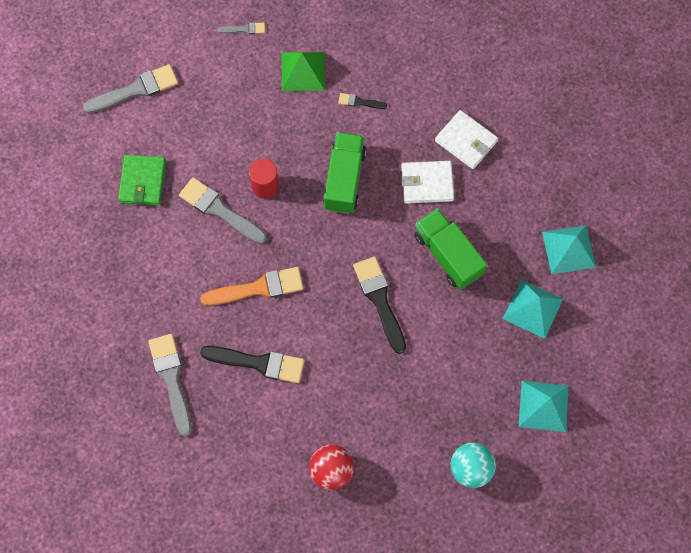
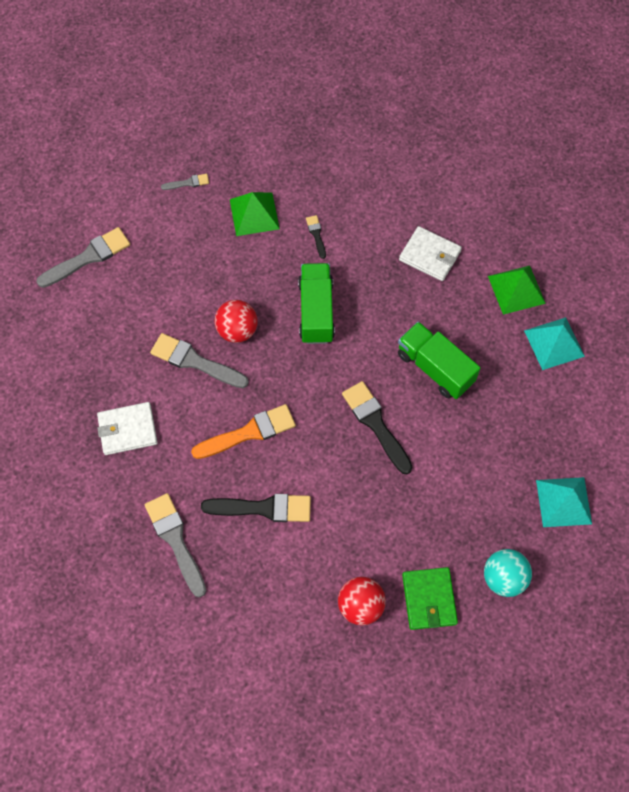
camera: 10 degrees left, 5 degrees down
green wallet [118,155,166,206] -> green wallet moved to [402,567,458,630]
red cylinder [249,159,279,199] -> red ball [215,300,258,343]
black brush [338,93,387,109] -> black brush turned 75 degrees clockwise [306,215,326,259]
white wallet [401,161,454,204] -> white wallet moved to [97,402,158,455]
turquoise pyramid [503,280,563,339] -> none
none -> green pyramid [488,266,546,315]

